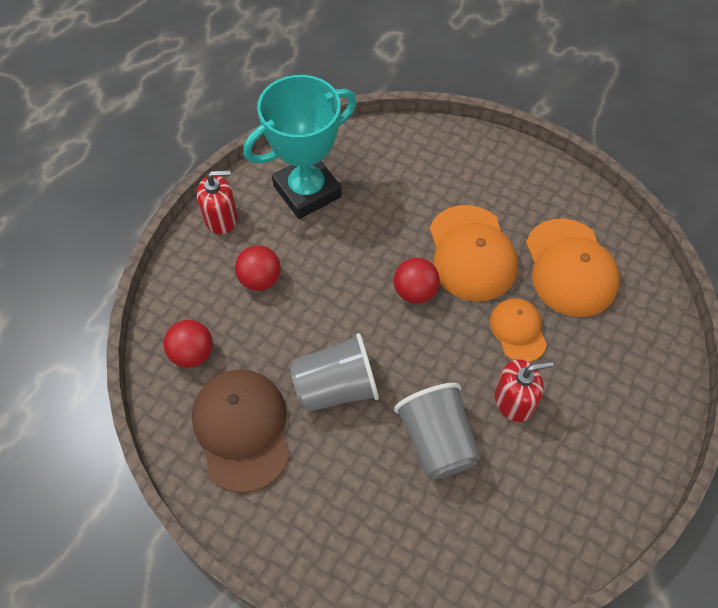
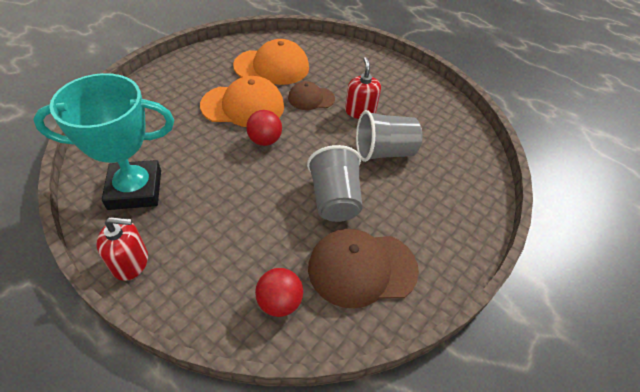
camera: 85 degrees left, 10 degrees down
red soap dispenser [197,170,238,234] -> red soap dispenser turned 90 degrees clockwise [97,217,148,281]
red ball [235,245,281,291] -> none
turquoise trophy [243,75,357,219] -> turquoise trophy turned 75 degrees counterclockwise [33,73,174,210]
orange cap [490,298,547,362] -> brown cap [288,81,335,110]

